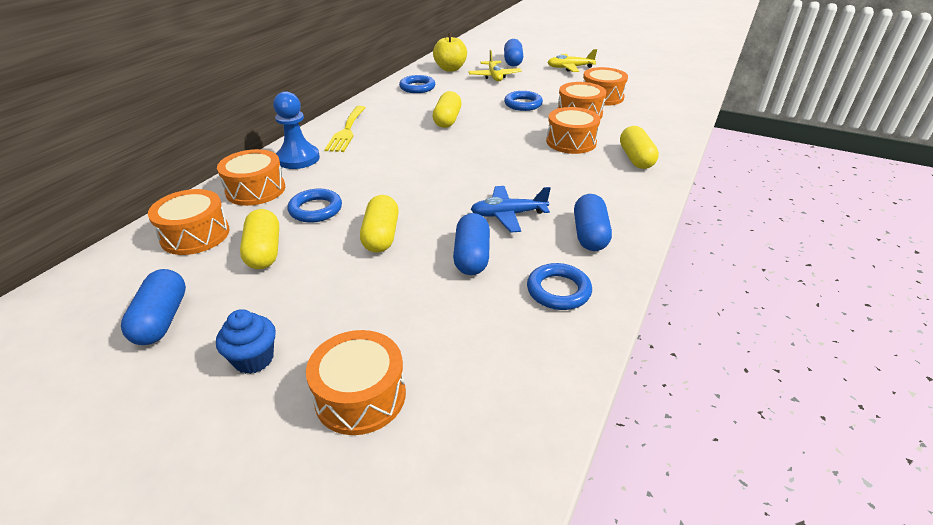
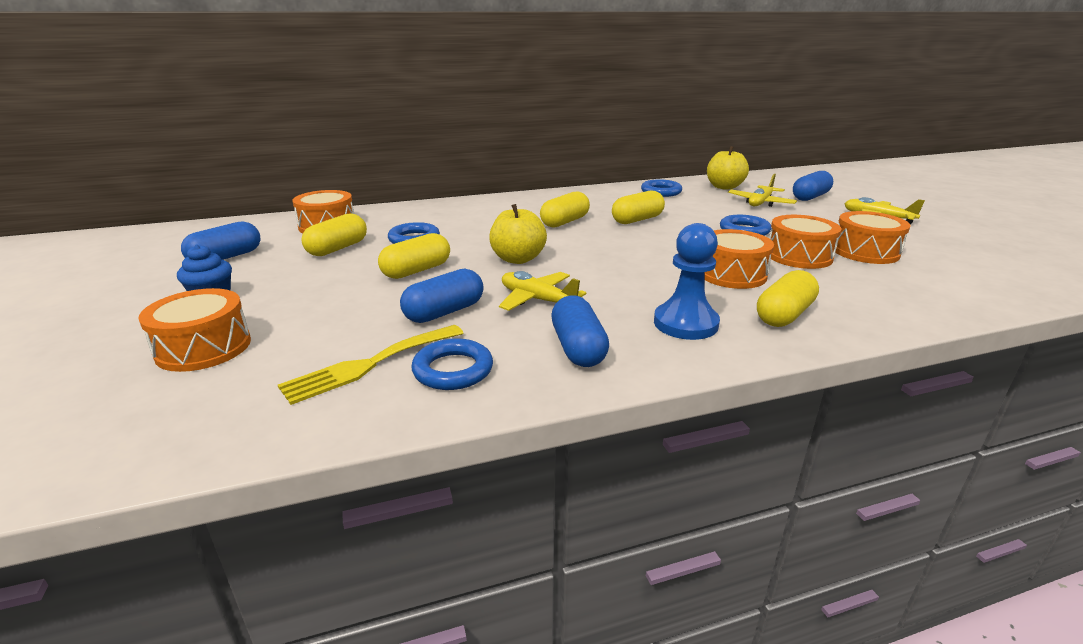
camera: 45 degrees right, 10 degrees down
orange drum [217,149,285,206] -> none
blue pawn [273,91,320,169] -> blue pawn moved to [654,223,720,340]
yellow fork [324,106,366,152] -> yellow fork moved to [278,325,463,405]
blue plane [471,186,551,233] -> yellow plane [499,271,587,311]
blue capsule [574,194,612,251] -> blue capsule turned 60 degrees counterclockwise [551,295,609,367]
none -> yellow apple [489,204,547,264]
none -> yellow capsule [540,192,590,227]

